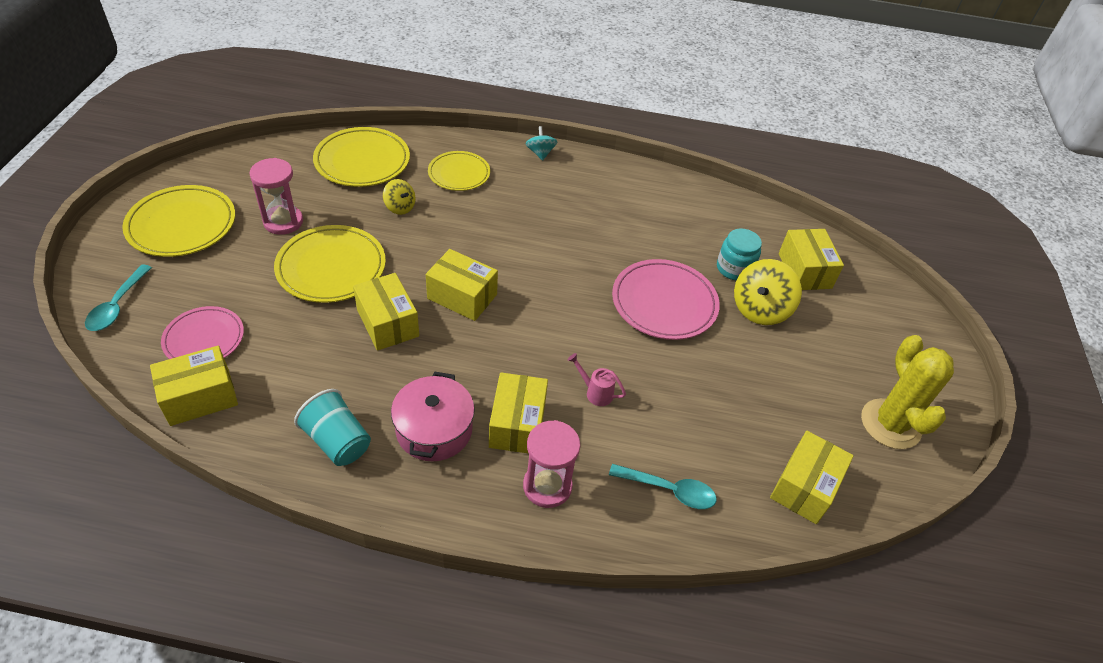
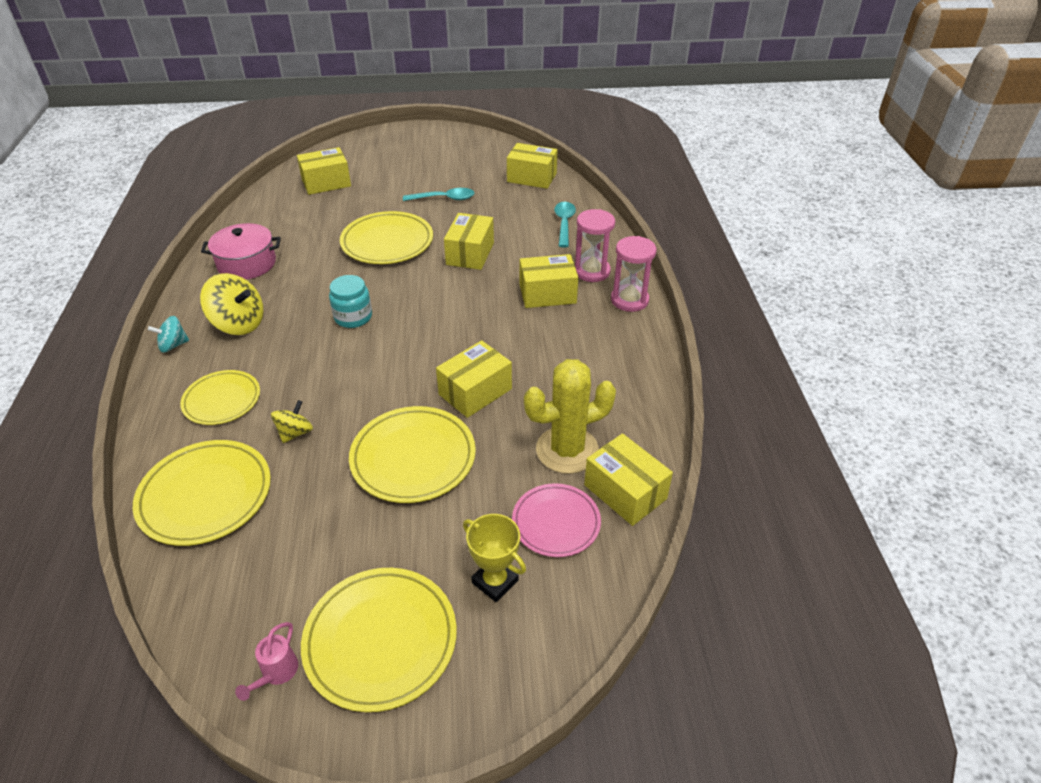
camera: 100 degrees left, 5 degrees down
turquoise spoon [85,264,152,331] -> turquoise spoon moved to [403,188,474,201]
pink hourglass [249,158,303,235] -> pink hourglass moved to [611,236,656,312]
turquoise cup [294,389,371,466] -> none
pink pot [391,372,475,461] -> pink pot moved to [201,223,281,280]
yellow box [426,249,498,321] -> yellow box moved to [444,213,494,270]
pink watering can [568,353,626,406] -> pink watering can moved to [235,622,298,701]
pink plate [612,259,720,340] -> yellow plate [340,211,433,264]
turquoise jar [717,229,762,281] -> turquoise jar moved to [329,275,372,328]
yellow spinning top [734,259,802,325] -> yellow spinning top moved to [200,273,264,335]
yellow cactus [861,335,954,449] -> yellow cactus moved to [524,359,616,474]
none -> yellow trophy [463,514,526,602]

